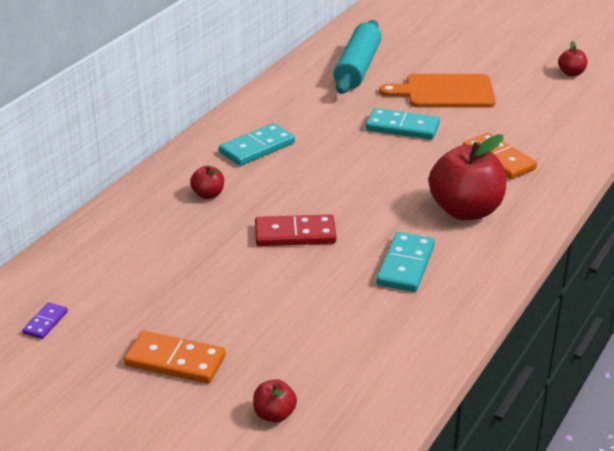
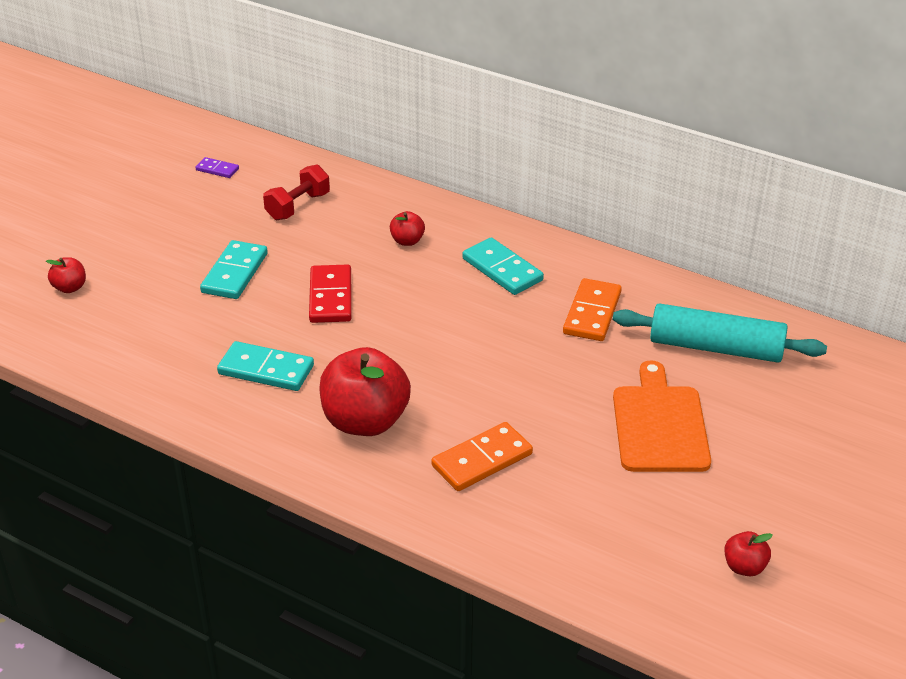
camera: 90 degrees right, 5 degrees up
orange domino [124,331,226,384] -> orange domino moved to [563,278,622,341]
turquoise domino [366,108,440,140] -> turquoise domino moved to [200,240,268,299]
none -> red dumbbell [263,164,330,220]

